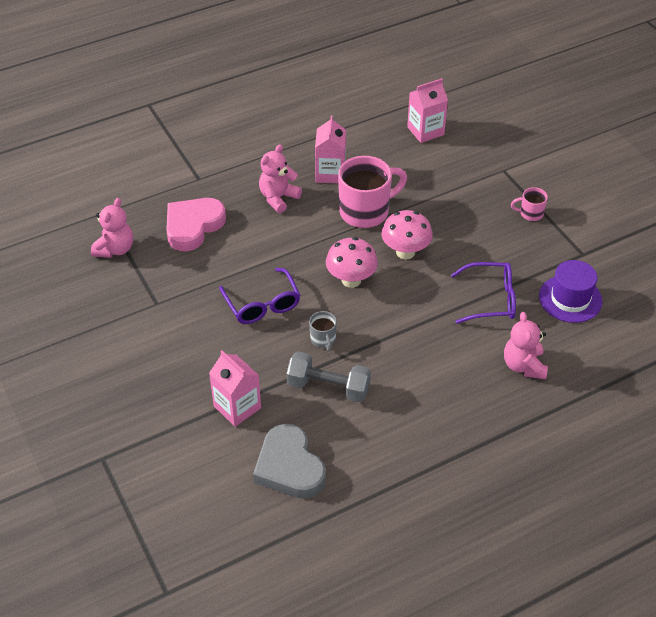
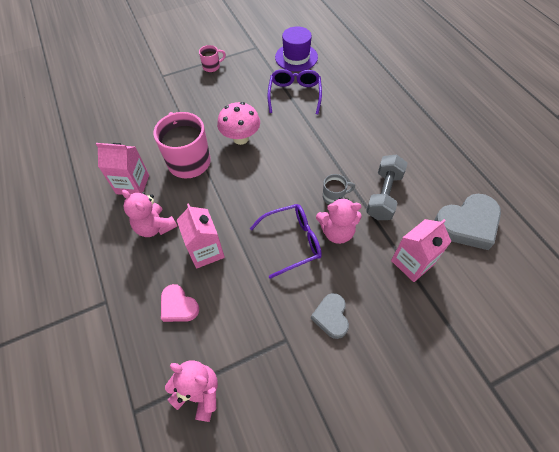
camera: 85 degrees left, 10 degrees up
pink heart [166,198,226,251] -> pink heart [161,284,199,322], size x0.58
pink mushroom [326,237,378,288] -> none
pink carton [407,78,448,143] -> pink carton moved to [177,203,225,269]
pink teddy bear [504,312,548,379] -> pink teddy bear moved to [316,197,362,244]
pink mug [511,187,548,221] -> pink mug turned 120 degrees counterclockwise [199,45,226,72]
none -> grey heart [311,293,349,339]

